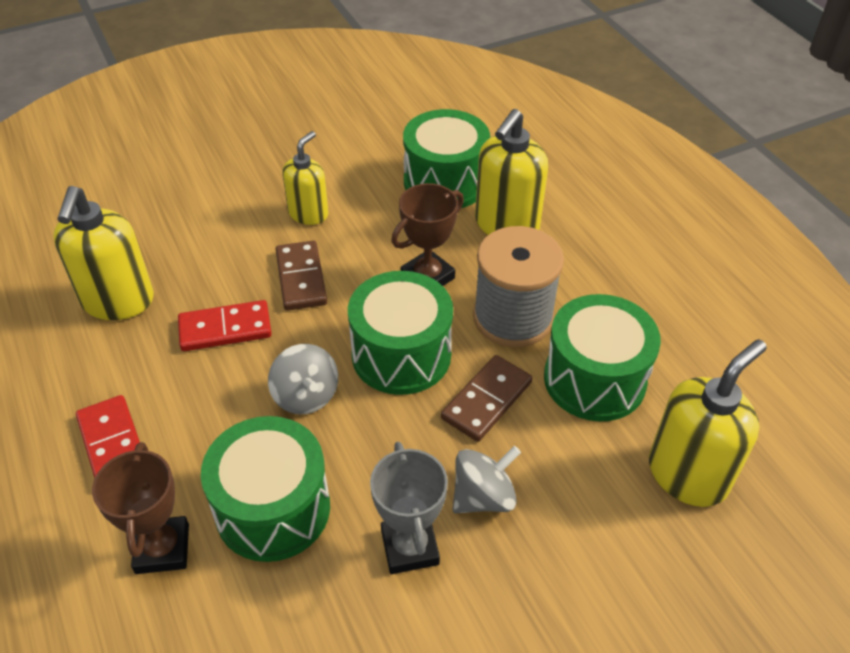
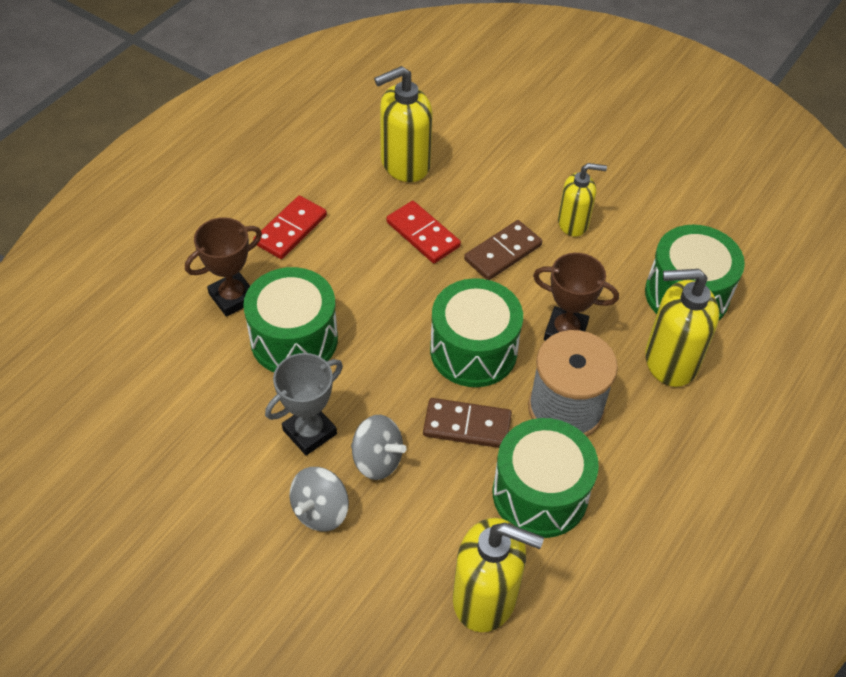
camera: 60 degrees right, 5 degrees up
grey spinning top [268,344,338,414] -> grey spinning top moved to [289,467,349,532]

